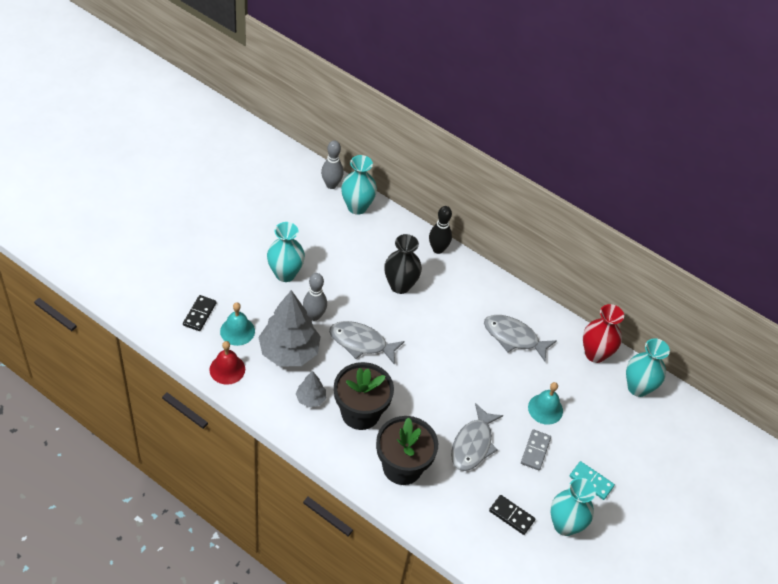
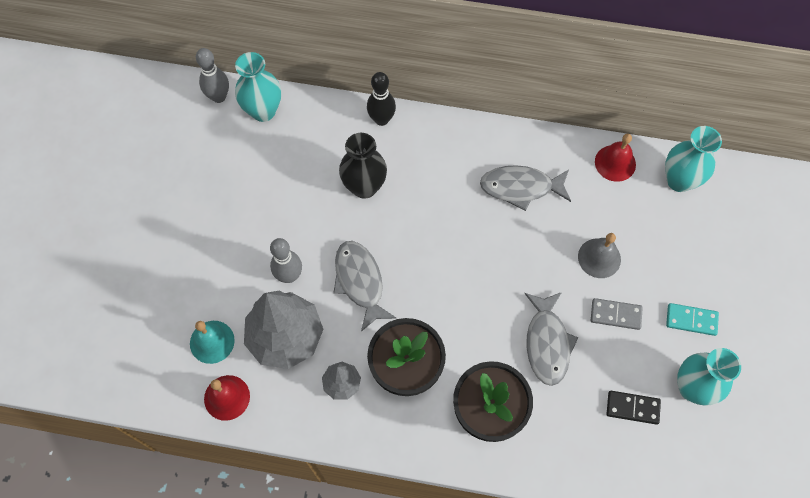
camera: 20 degrees left, 15 degrees up
black domino [183,295,216,331] -> none
turquoise vase [267,222,305,282] -> none
grey fish [329,321,405,365] -> grey fish turned 75 degrees clockwise [333,241,397,332]
grey domino [521,429,551,470] -> grey domino turned 75 degrees counterclockwise [591,298,643,330]
turquoise bell [528,382,563,425] -> grey bell [578,233,621,278]
red vase [583,304,624,363] -> red bell [595,134,636,182]

